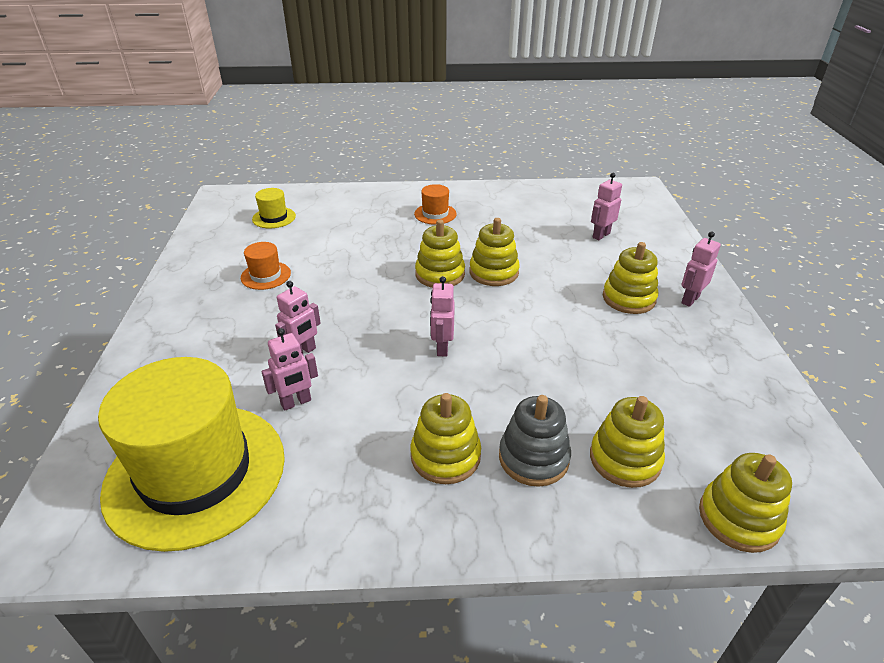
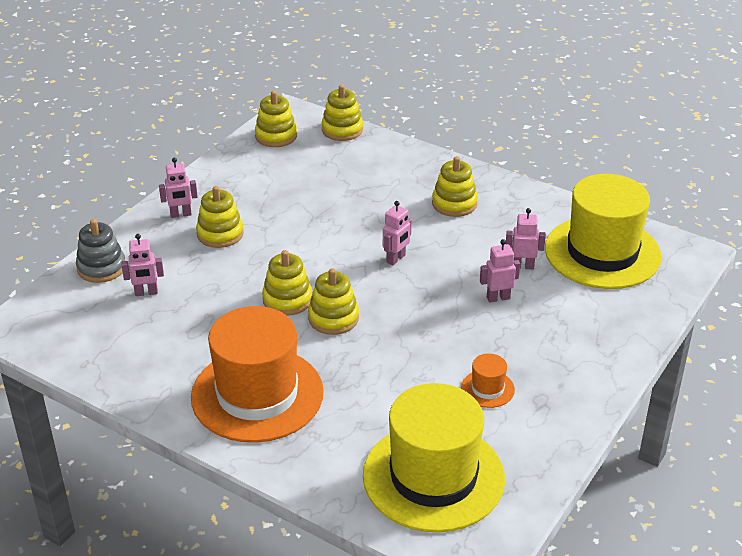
camera: 145 degrees left, 0 degrees up
yellow hat [252,188,296,228] -> yellow hat [363,383,505,533], size x2.46
orange hat [414,184,457,225] -> orange hat [191,306,324,443], size x2.46
grey stacking toy [499,395,571,487] -> grey stacking toy moved to [76,219,125,283]
yellow stacking toy [590,396,665,488] -> yellow stacking toy moved to [255,91,297,147]

